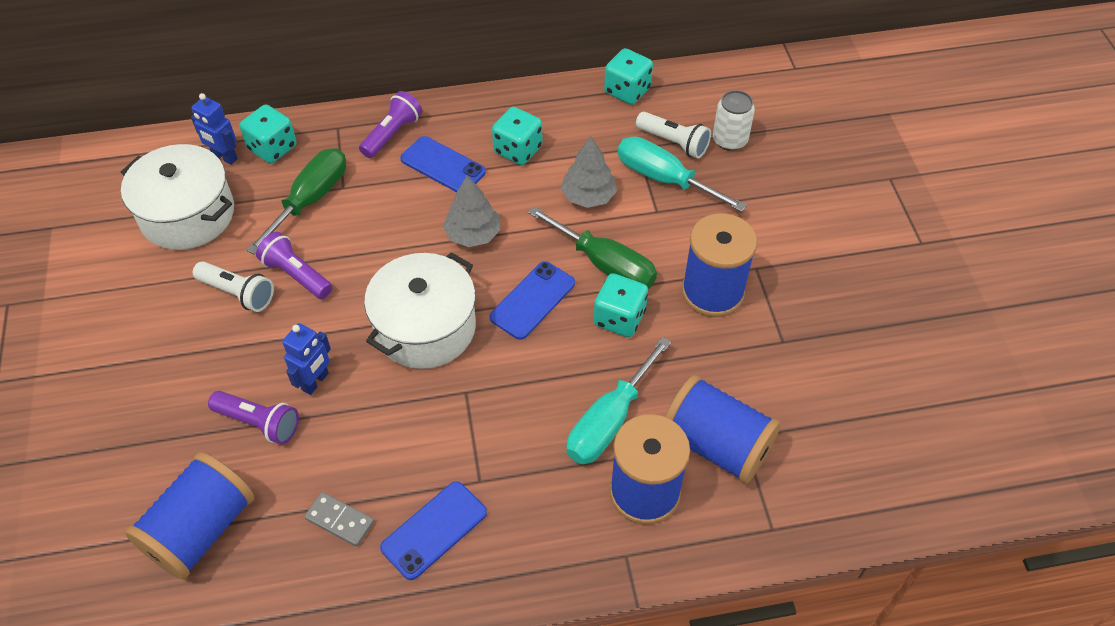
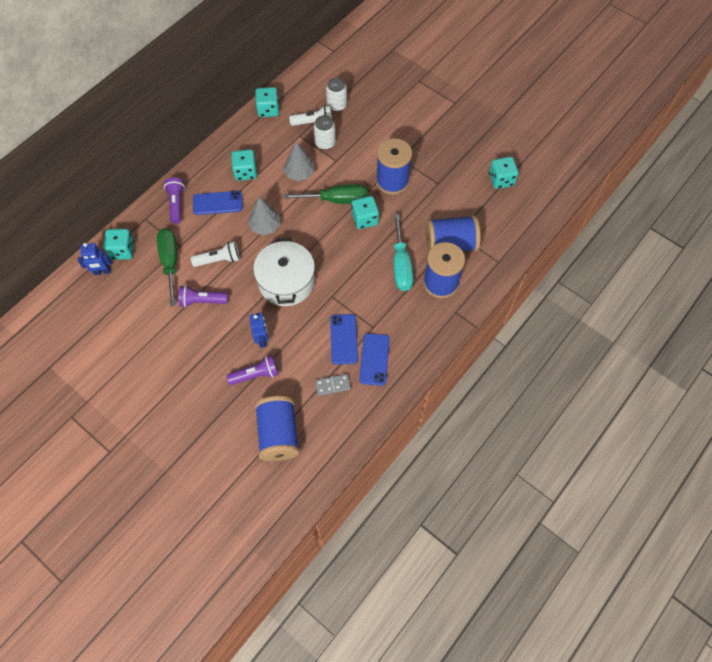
camera: 40 degrees left, 10 degrees up
white pot [121,144,234,250] -> none
white flashlight [193,261,274,312] -> white flashlight moved to [191,241,240,267]
blue phone [489,261,575,340] -> blue phone moved to [330,314,358,365]
turquoise screwdriver [618,136,747,212] -> white can [314,115,336,150]
none -> turquoise dice [489,157,519,189]

